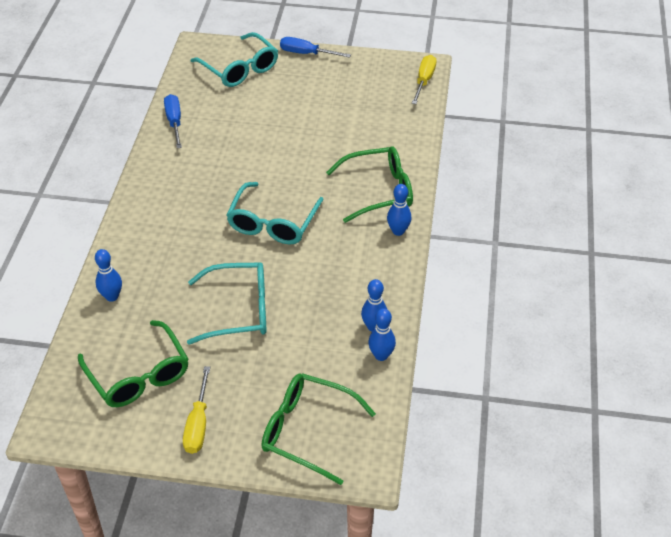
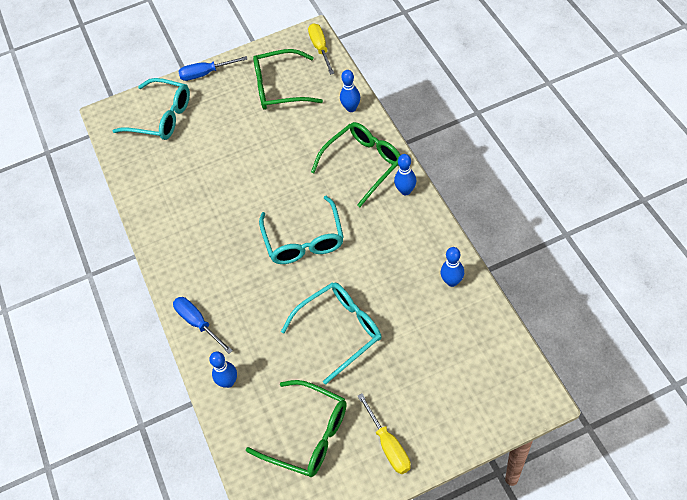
camera: 25 degrees left, 10 degrees up
blue screwdriver [164,94,182,148] -> blue screwdriver moved to [173,297,233,354]
green glasses [262,373,376,485] -> green glasses moved to [253,49,323,110]
blue bowling pin [369,308,396,361] -> blue bowling pin moved to [340,70,360,112]

